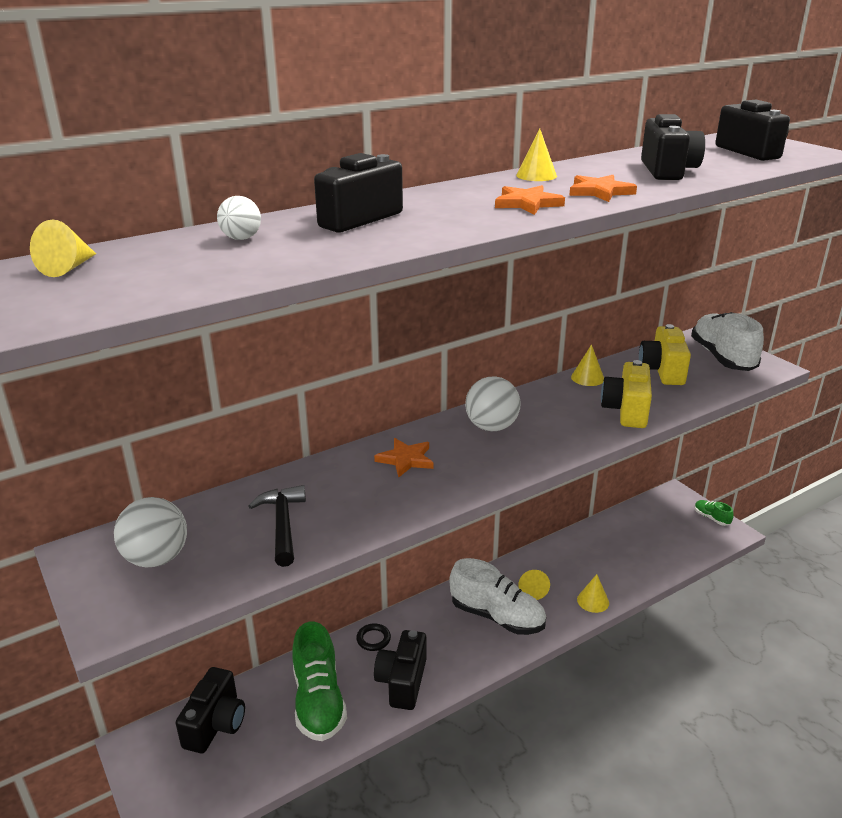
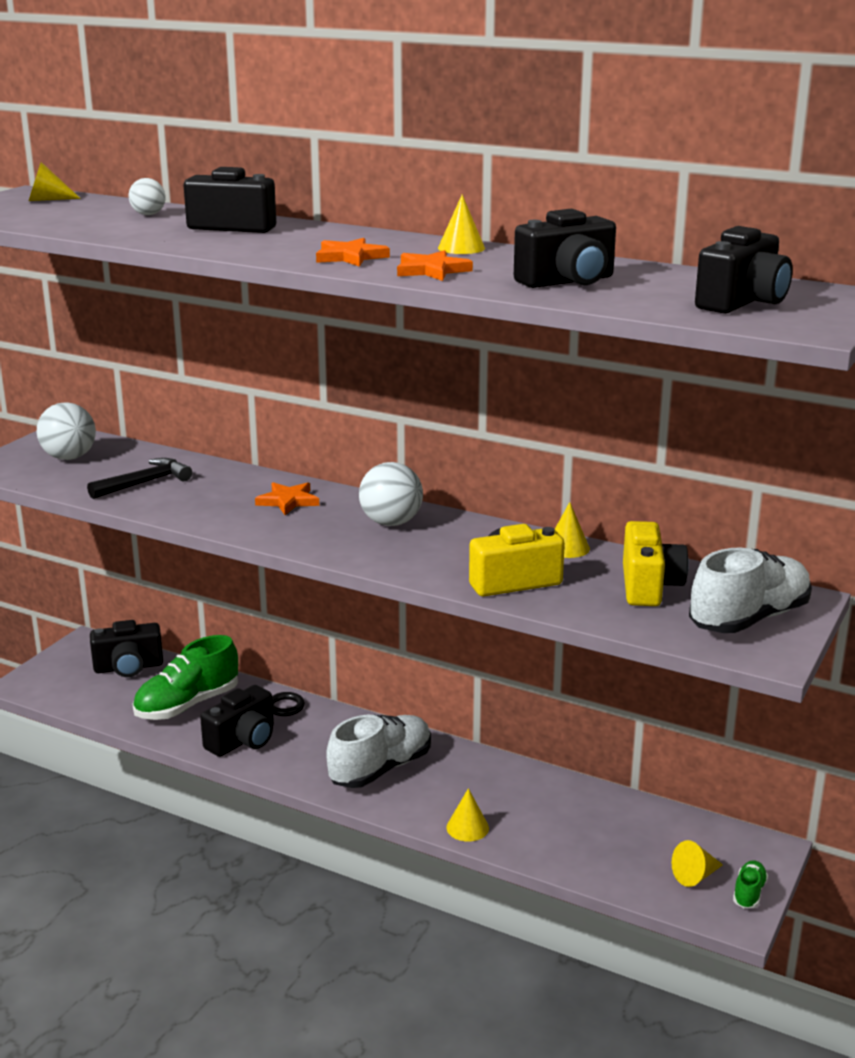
camera: 60 degrees right, 5 degrees down
black camera [374,630,427,710] -> black camera turned 150 degrees clockwise [200,685,274,757]
white shoe [449,558,546,635] -> white shoe turned 135 degrees counterclockwise [326,714,431,788]
yellow cone [518,570,550,600] -> yellow cone moved to [672,840,723,887]
yellow camera [639,324,691,385] -> yellow camera turned 120 degrees clockwise [623,521,689,606]

